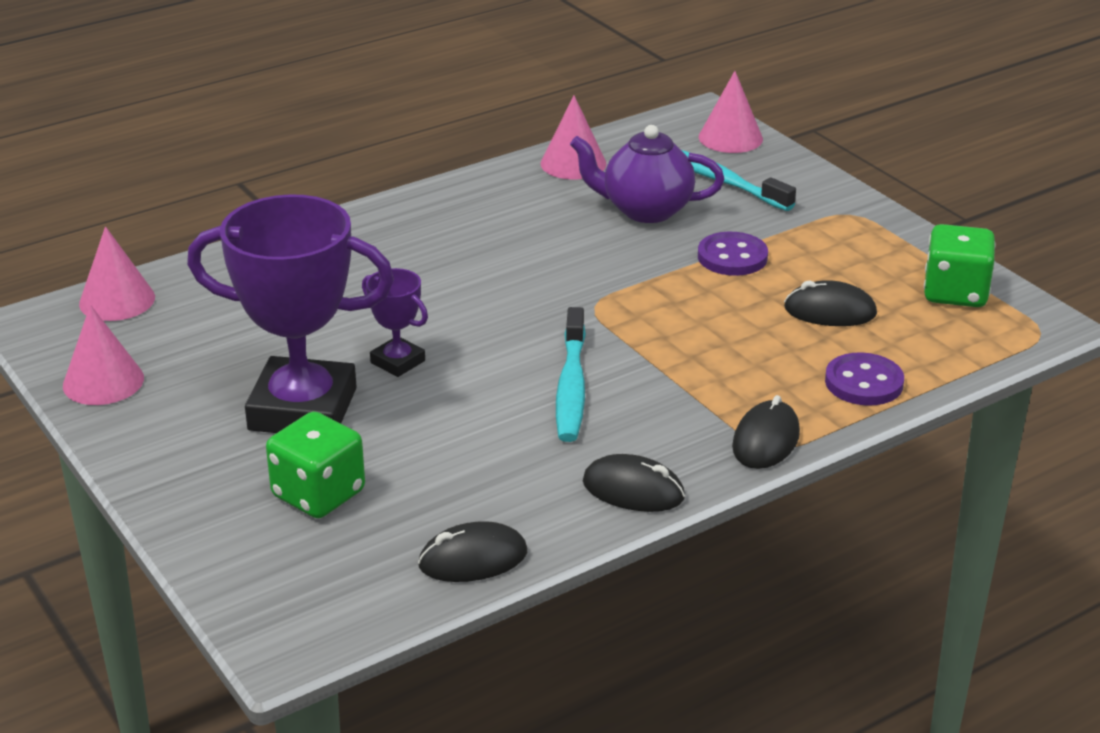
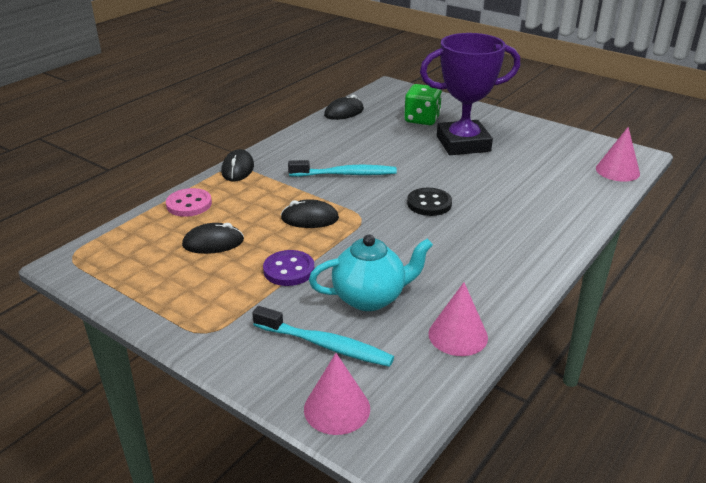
camera: 160 degrees right, 0 degrees up
pink cone [63,305,144,405] -> none
purple trophy [362,268,428,377] -> none
turquoise toothbrush [556,307,586,442] -> turquoise toothbrush turned 105 degrees clockwise [288,160,397,177]
purple teapot [570,125,724,223] -> turquoise teapot [309,234,433,311]
black mouse [583,454,685,512] -> black mouse moved to [281,199,339,228]
purple button [825,352,904,406] -> pink button [166,188,212,217]
green dice [924,224,996,307] -> none
none -> black button [407,188,452,216]

